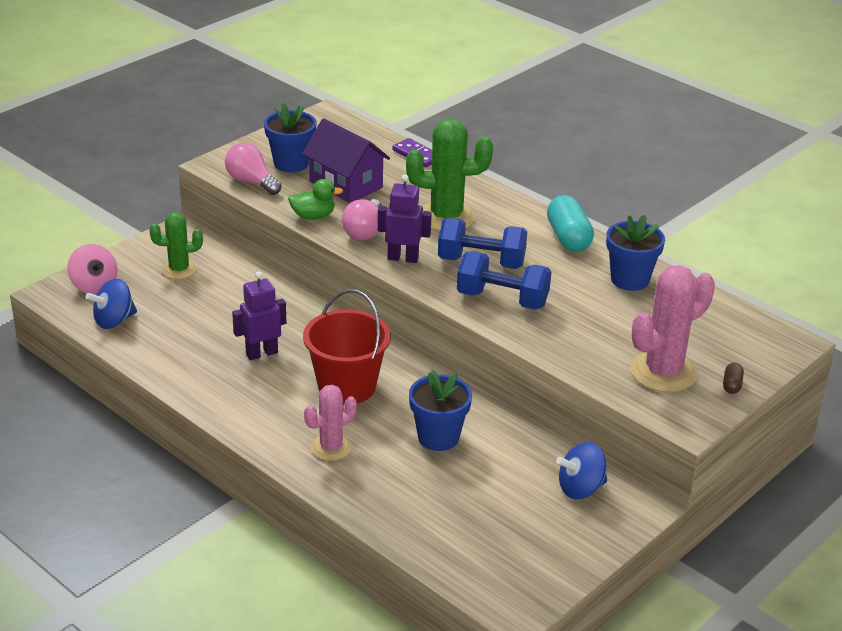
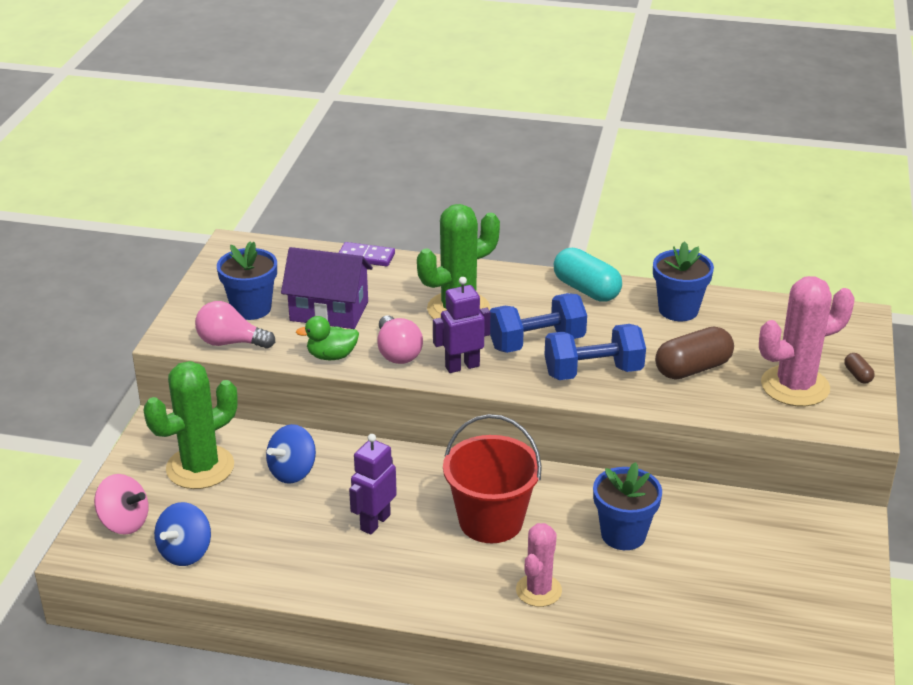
camera: 30 degrees left, 0 degrees up
green cactus [150,212,203,279] -> green cactus [144,361,238,489], size x1.63
green duck [288,179,343,220] -> green duck turned 150 degrees counterclockwise [296,316,359,360]
blue spinning top [556,442,607,499] -> blue spinning top moved to [266,424,316,484]
pink cactus [630,265,715,392] -> pink cactus turned 45 degrees clockwise [759,276,855,406]
none -> brown capsule [655,327,734,380]

